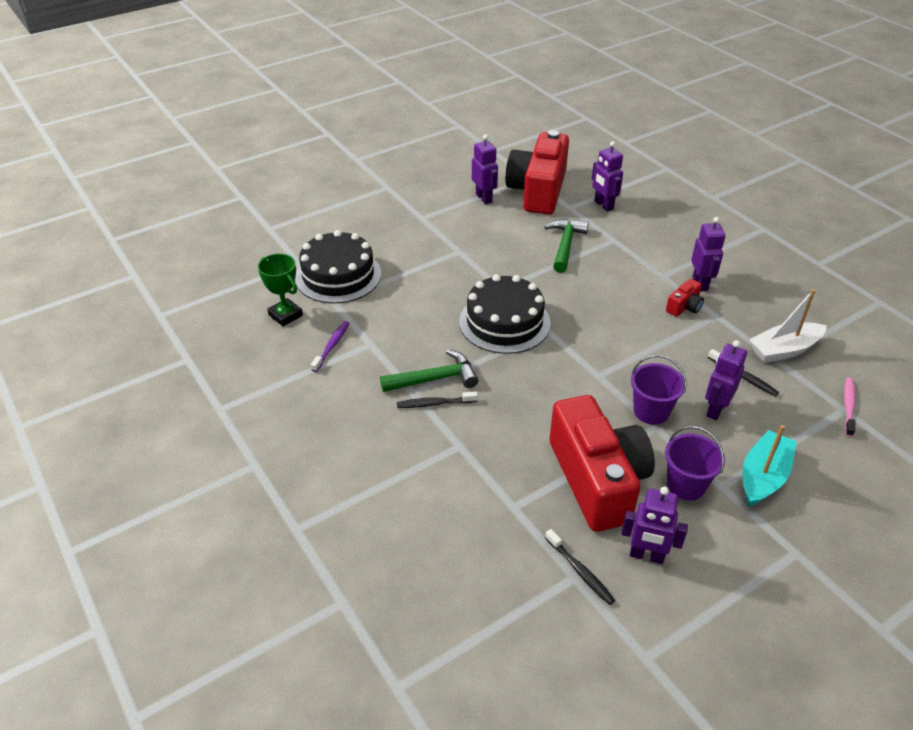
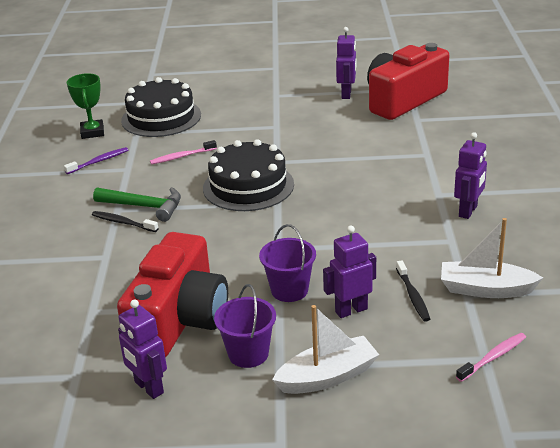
camera: 35 degrees right, 10 degrees down
green hammer [544,219,589,273] -> none
black toothbrush [545,529,615,605] -> none
purple robot [592,141,623,212] -> none
red camera [666,279,704,317] -> none
turquoise boat [742,425,797,507] -> white boat [272,305,379,394]
none -> pink toothbrush [150,140,217,165]

